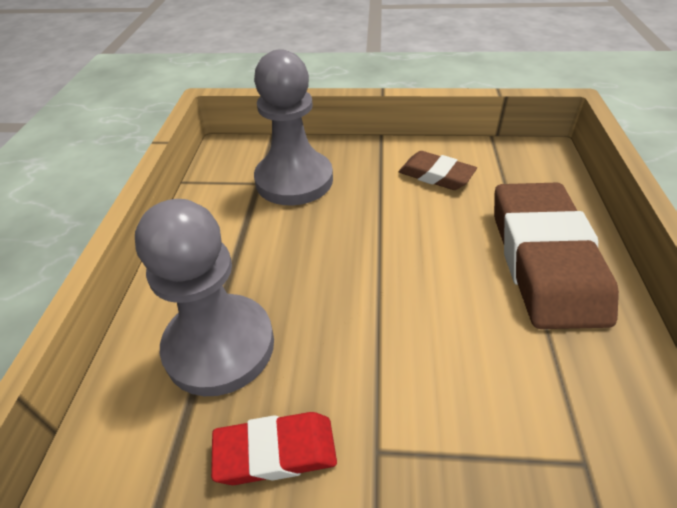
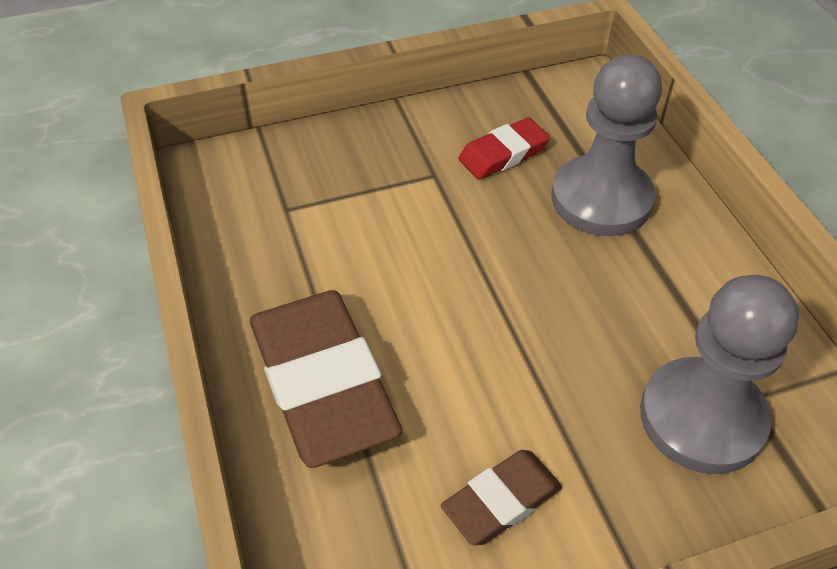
camera: 155 degrees right, 5 degrees up
brown eraser [399,151,477,190] -> brown eraser turned 45 degrees counterclockwise [441,450,562,545]

